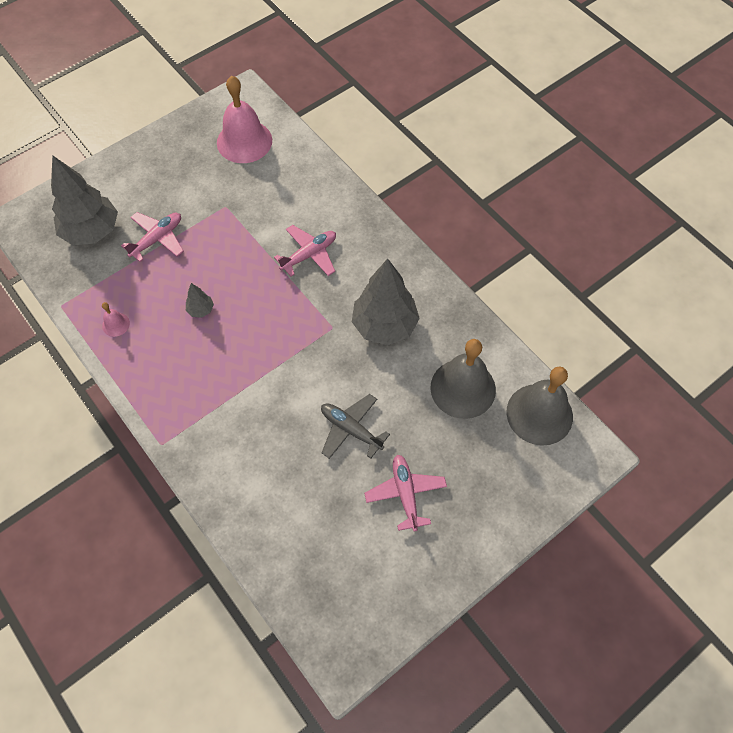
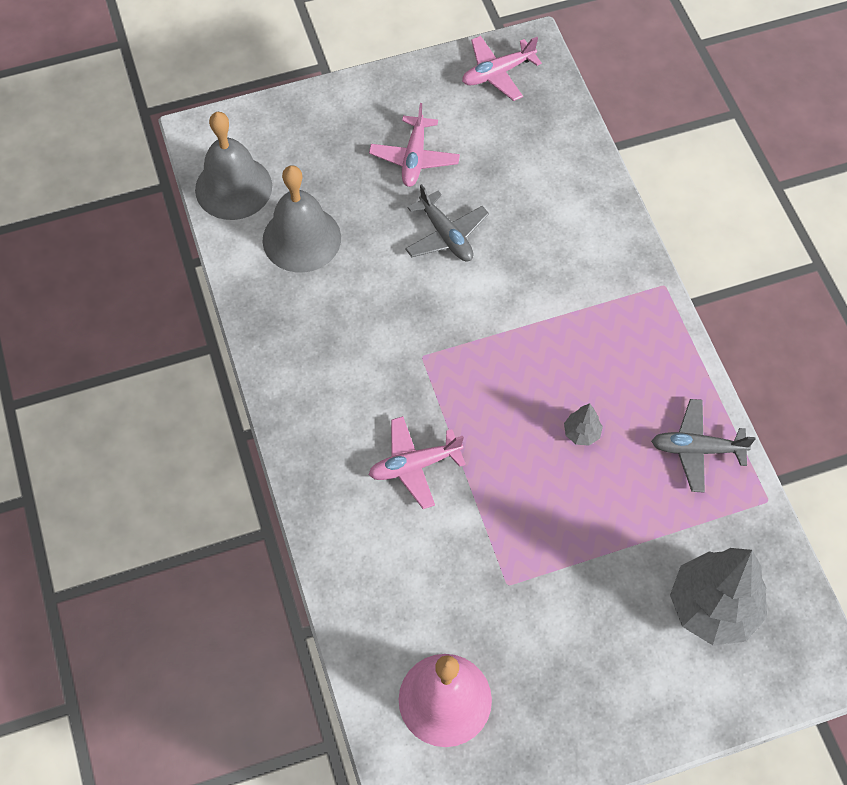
camera: 160 degrees left, 0 degrees up
pink bell [102,302,130,337] -> grey plane [651,399,755,493]
pink plane [121,212,184,262] -> pink plane moved to [462,36,542,101]
grey tree [352,258,420,345] -> none

